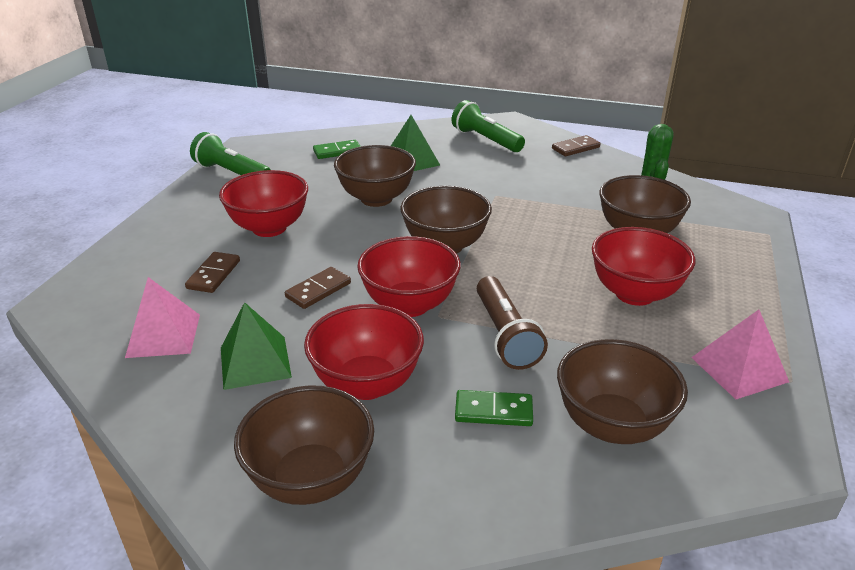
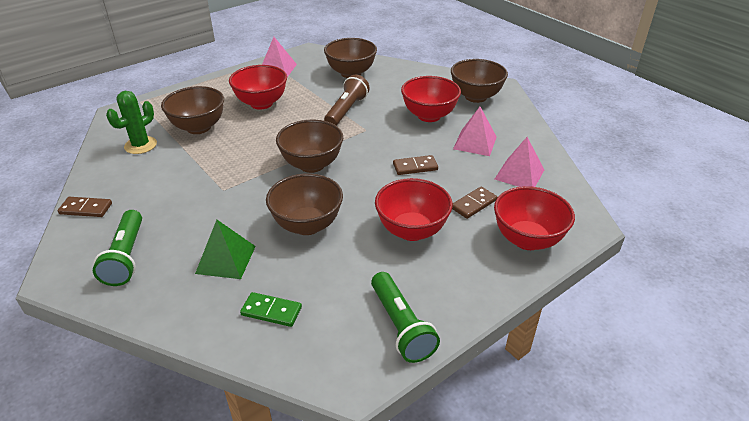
camera: 145 degrees left, 5 degrees up
green pyramid [221,302,292,390] -> pink pyramid [453,107,497,156]
red bowl [357,236,461,317] -> red bowl moved to [494,186,575,250]
green domino [455,390,533,426] -> none

